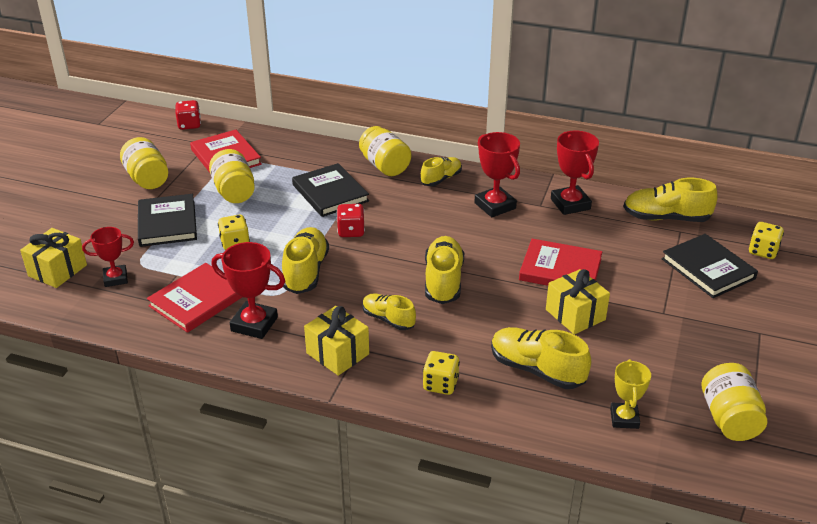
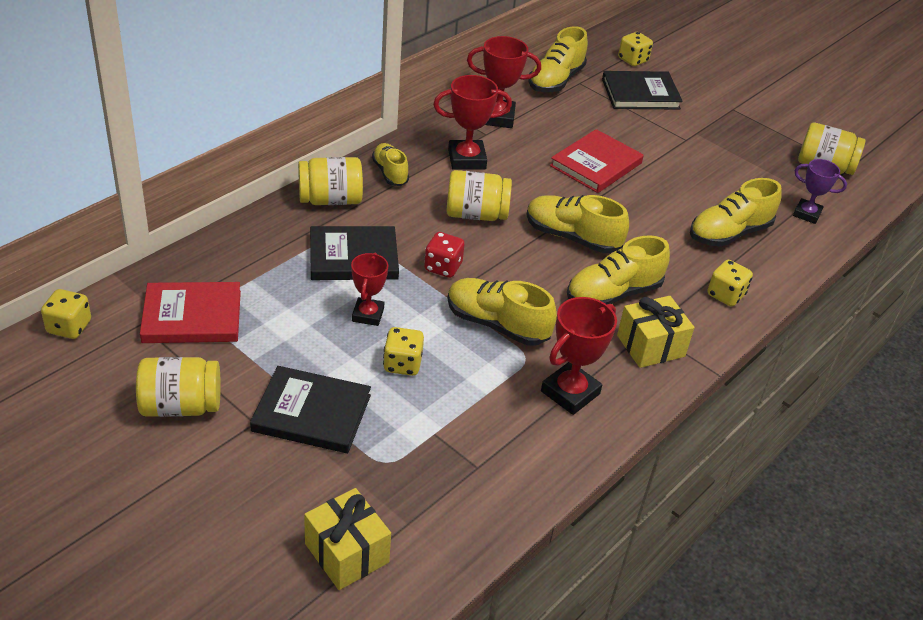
camera: 70 degrees left, 5 degrees up
red trophy [82,227,134,287] -> red trophy moved to [351,253,388,326]
red book [147,263,242,333] -> none
red dice [175,100,201,130] -> yellow dice [41,289,91,339]
yellow jar [209,149,255,203] -> yellow jar moved to [446,170,512,221]
yellow shoe [363,293,416,330] -> yellow shoe [567,235,670,304], size x1.57
yellow gift [546,269,610,334] -> none
yellow trophy [610,359,651,429] -> purple trophy [793,159,847,224]

